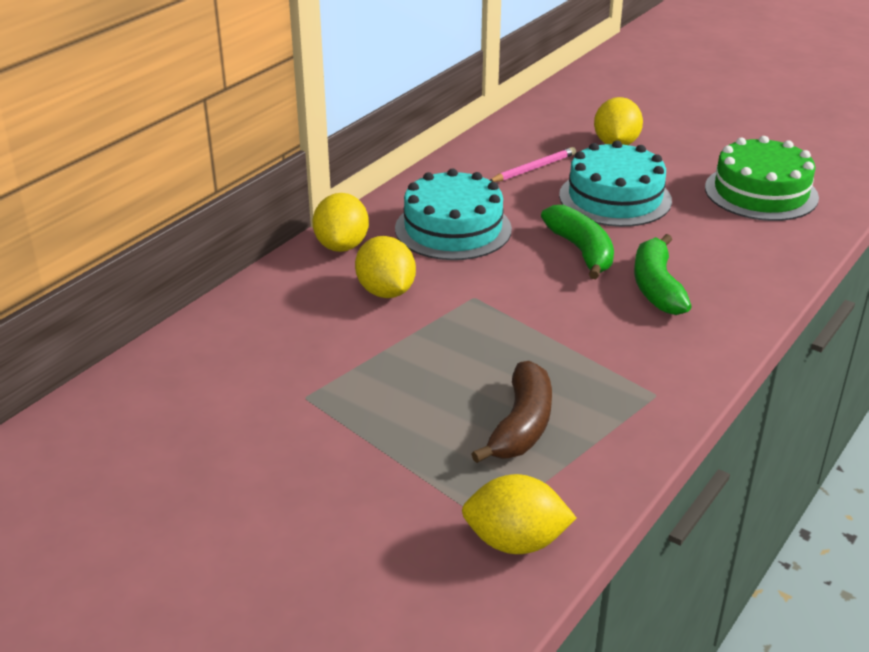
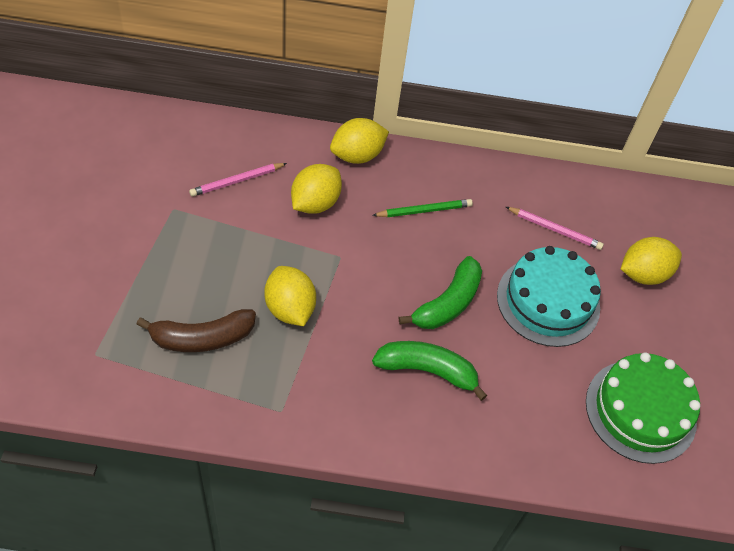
camera: 55 degrees right, 20 degrees up
turquoise cake [395,168,512,260] -> green pencil [372,199,473,217]
yellow lemon [462,474,576,554] -> yellow lemon moved to [265,266,316,326]
green banana [634,234,692,315] -> green banana turned 45 degrees clockwise [372,341,487,401]
none -> pink pencil [189,163,287,197]

